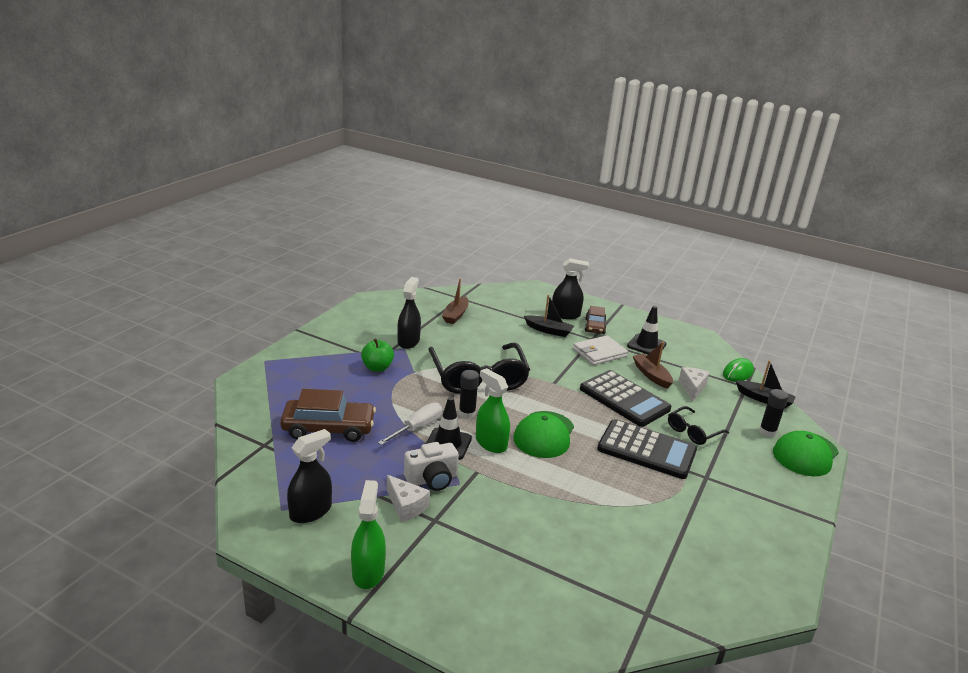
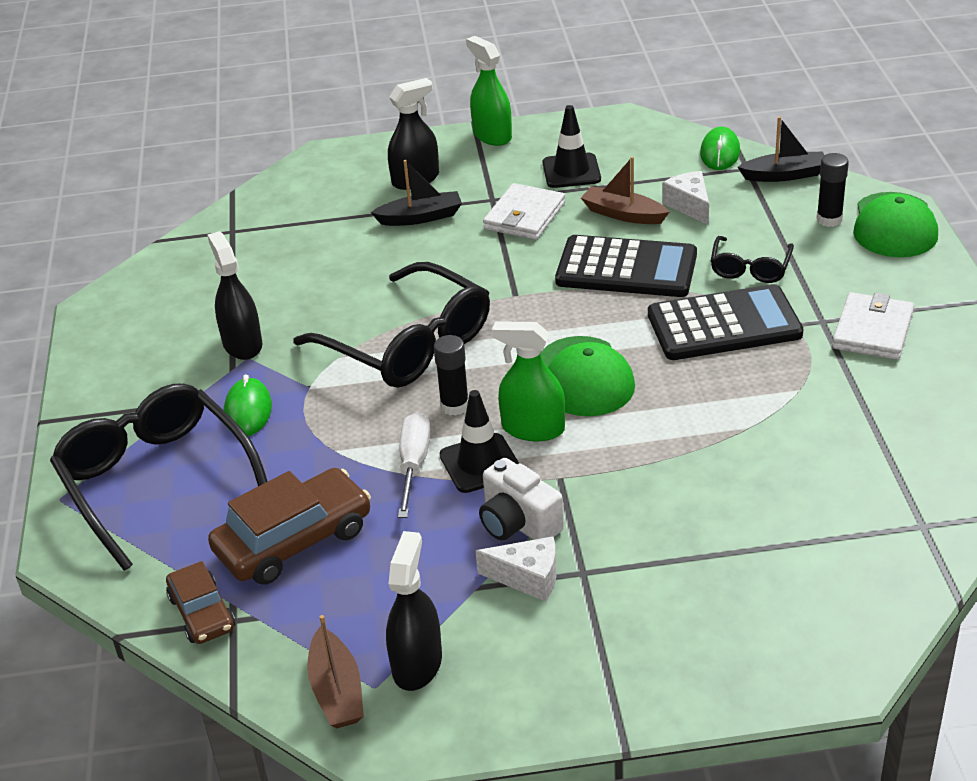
camera: 30 degrees left, 10 degrees up
green spray bottle [351,480,386,589] -> green spray bottle moved to [466,36,512,146]
green apple [361,339,394,372] -> green mouse [224,374,272,436]
white camera [404,442,459,491] -> white camera turned 105 degrees clockwise [479,458,564,541]
brown boat [442,279,468,324] -> brown boat moved to [307,615,364,728]
brown car [585,306,606,334] -> brown car moved to [166,561,235,644]
none -> black glasses [50,383,268,571]
none -> white wallet [832,292,914,360]

